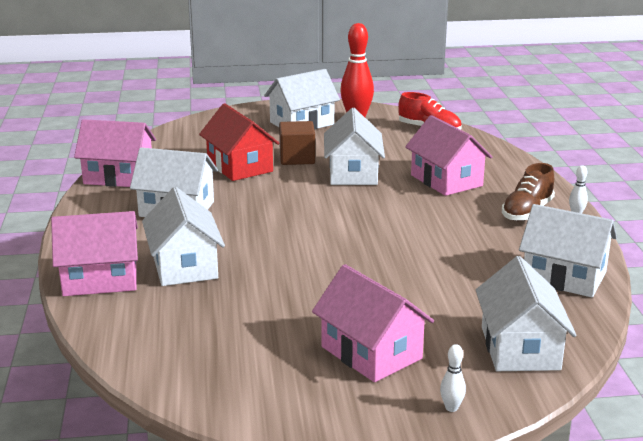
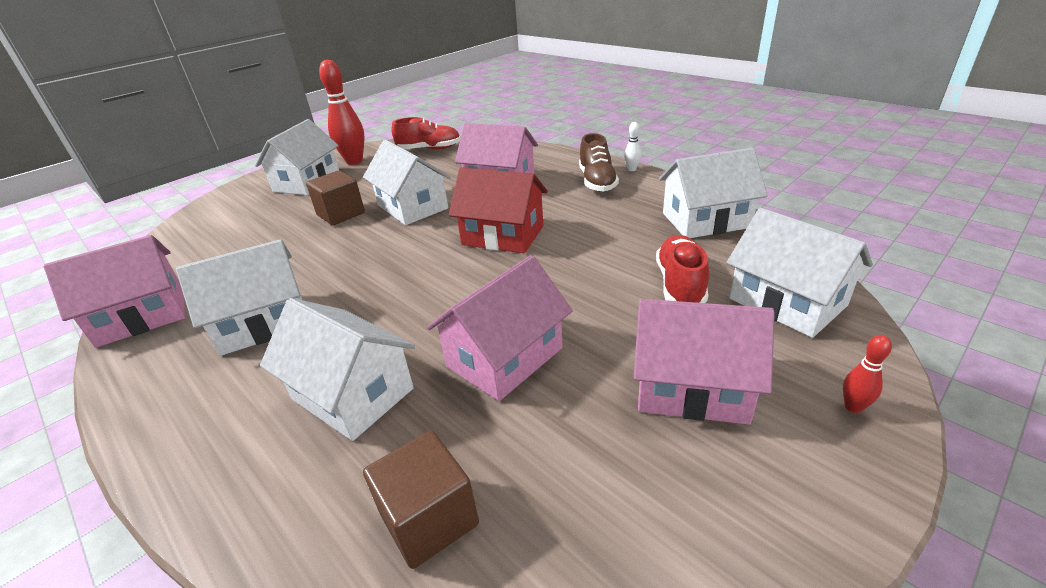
camera: 35 degrees left, 10 degrees up
pink house [51,211,138,296] -> pink house moved to [427,255,573,401]
red house [199,103,280,181] -> red house moved to [449,167,548,253]
white bowling pin [440,344,466,412] -> red bowling pin [843,335,892,413]
none -> brown cube [363,431,479,569]
none -> red shoe [656,235,709,303]

